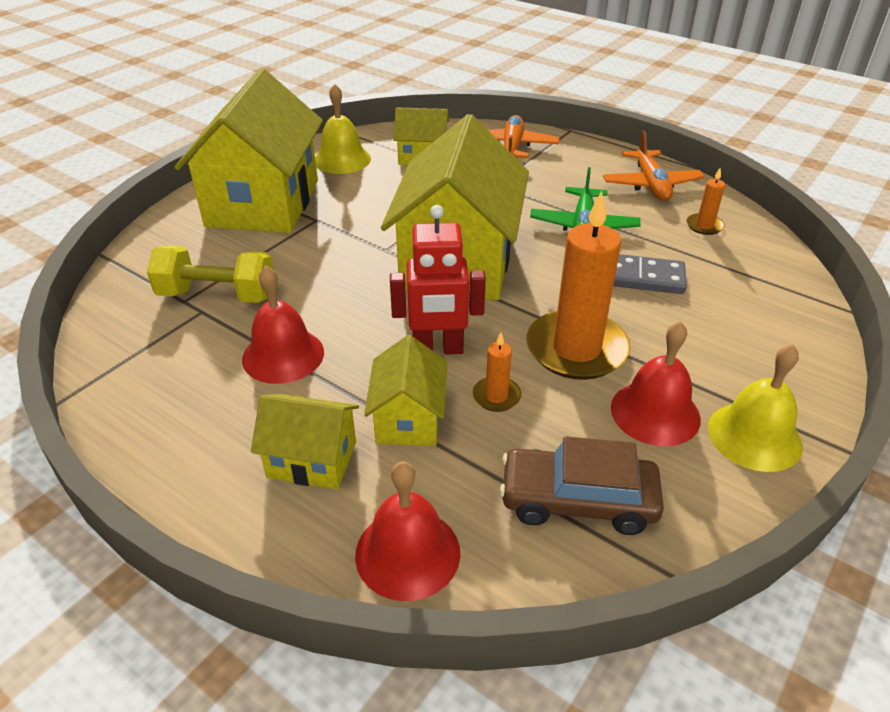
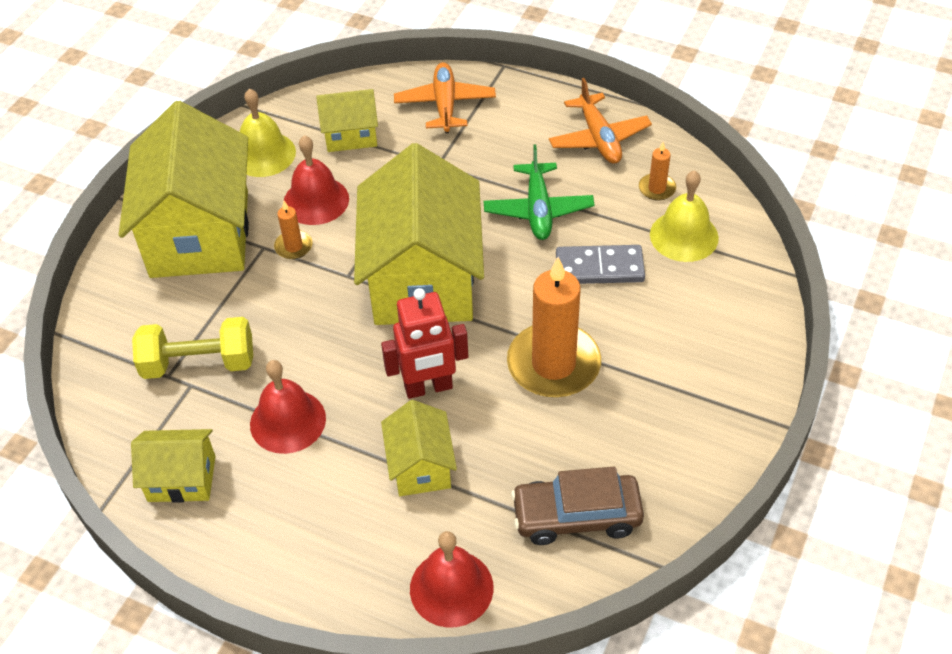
camera: 10 degrees left, 10 degrees up
yellow house [251,394,359,490] -> yellow house moved to [131,429,216,503]
orange candle [472,332,521,412] -> orange candle moved to [274,201,313,259]
red bell [611,321,701,446] -> red bell moved to [283,135,349,225]
yellow bell [708,344,803,472] -> yellow bell moved to [650,170,719,262]

